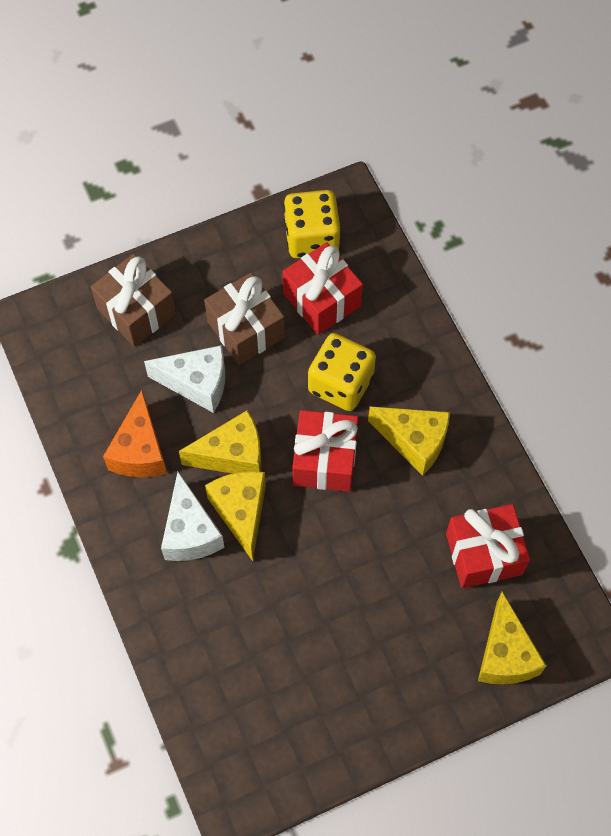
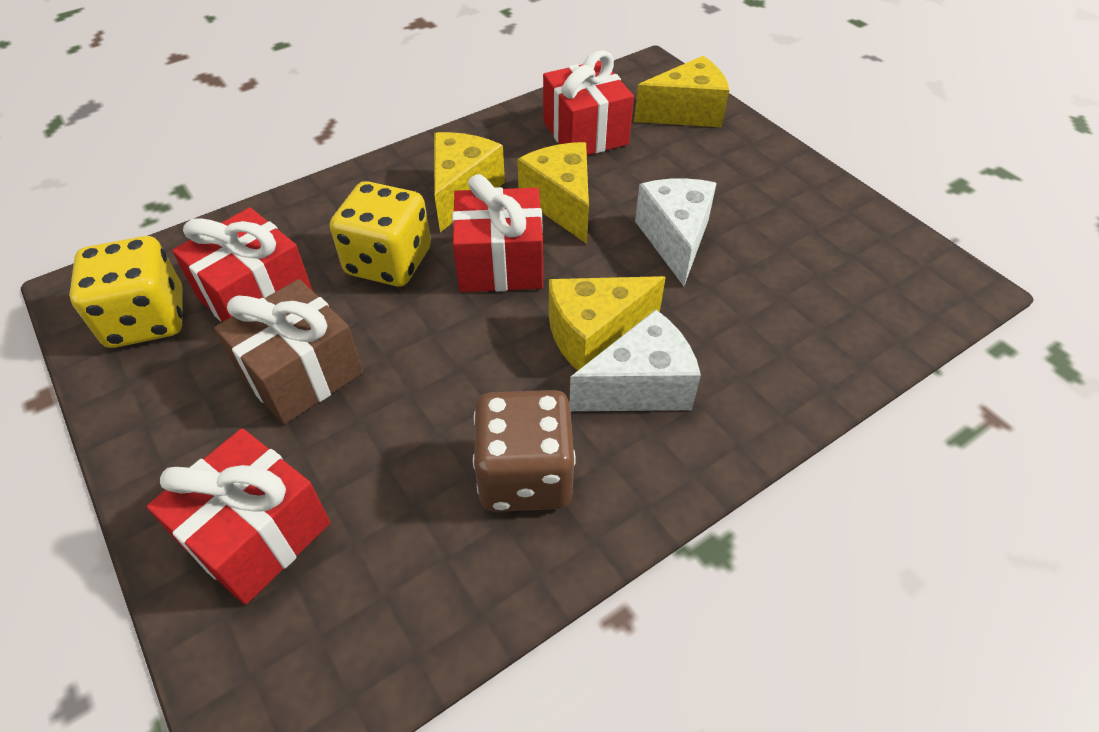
camera: 100 degrees left, 15 degrees down
brown gift [91,254,176,347] -> red gift [147,428,331,605]
orange cheese [103,390,167,477] -> brown dice [473,390,576,512]
white cheese [144,345,225,413] -> white cheese moved to [635,178,717,286]
yellow cheese [179,410,261,474] -> yellow cheese moved to [517,142,589,244]

